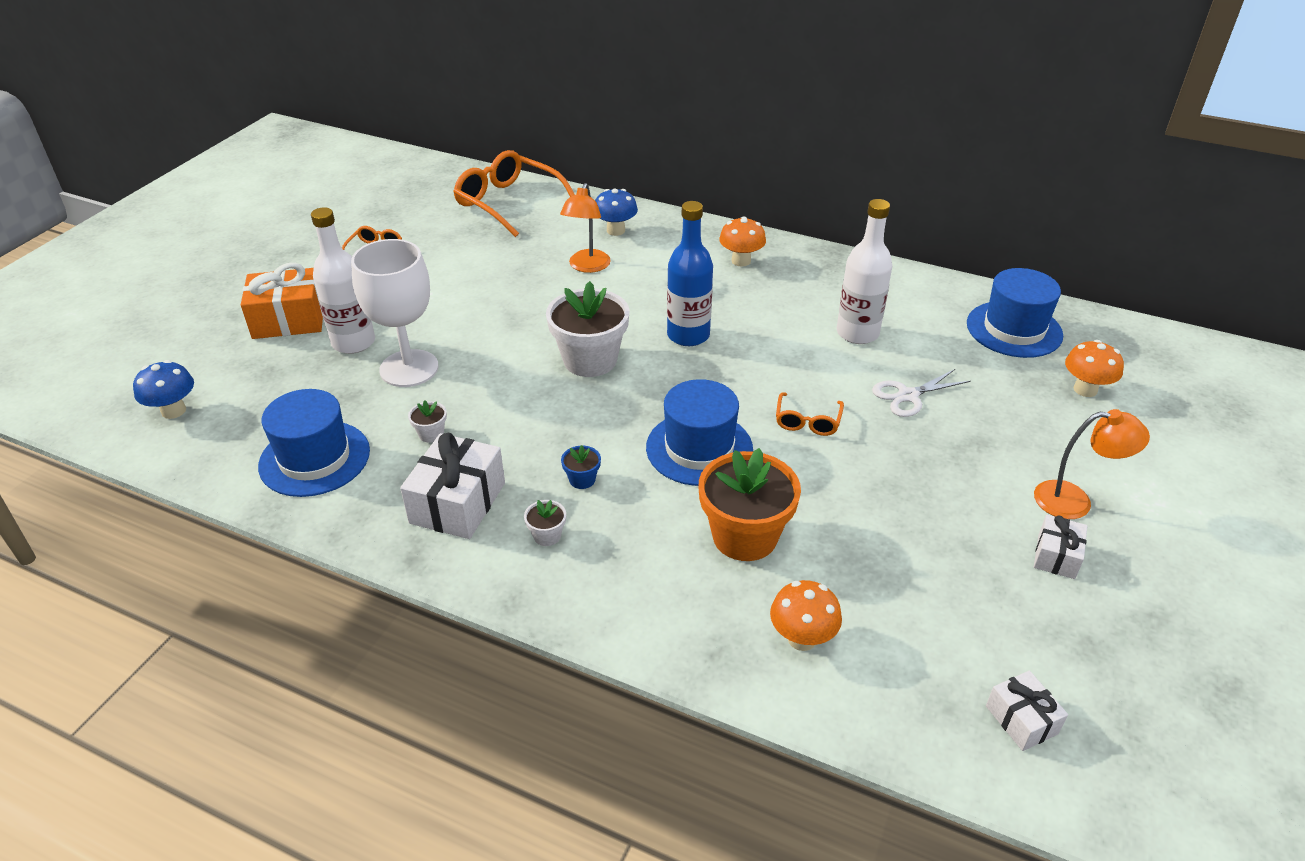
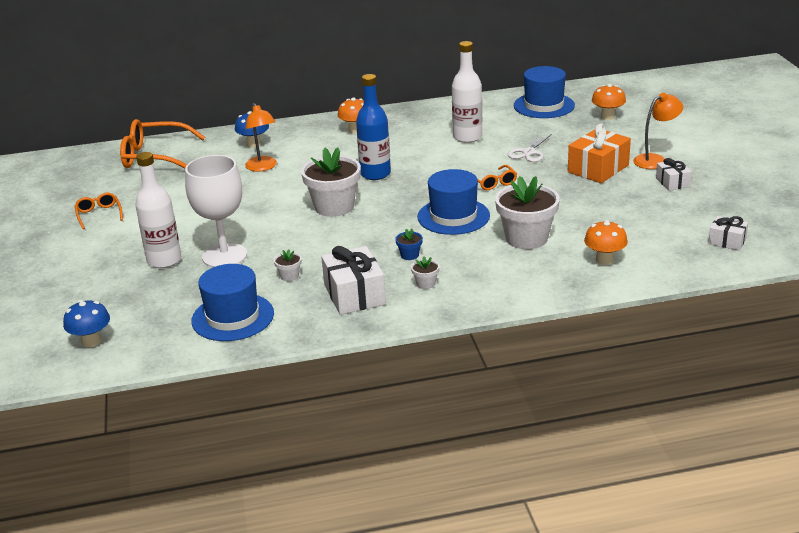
camera: 35 degrees left, 10 degrees down
orange gift [241,263,323,339] -> orange gift moved to [568,123,631,183]
orange flower pot [699,448,801,561] -> white flower pot [495,176,560,249]

